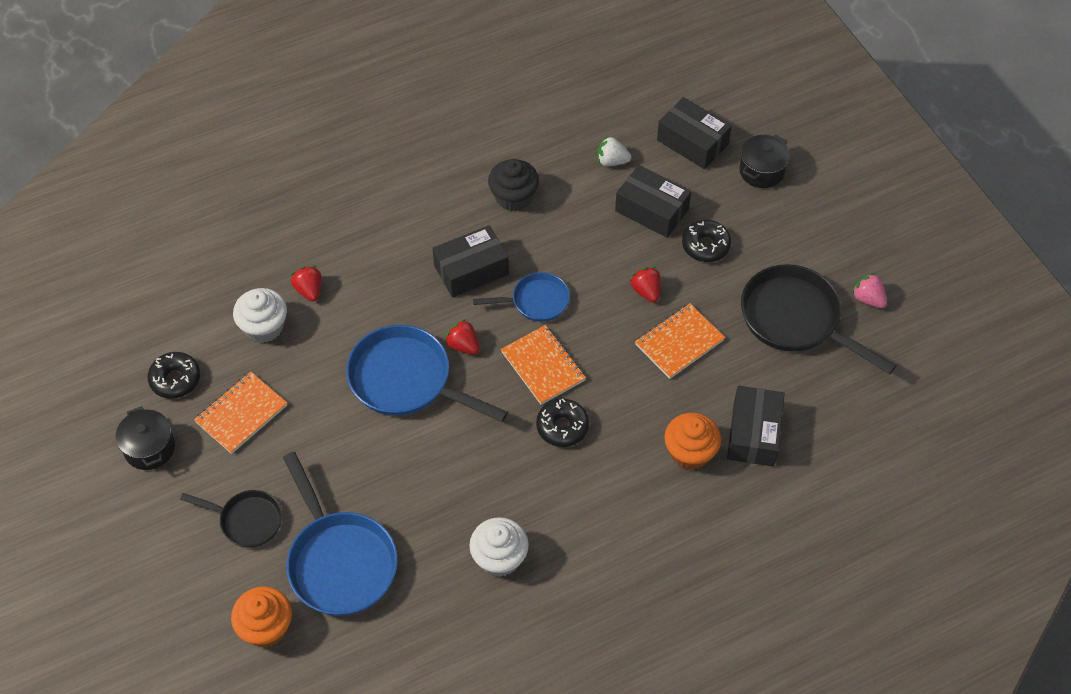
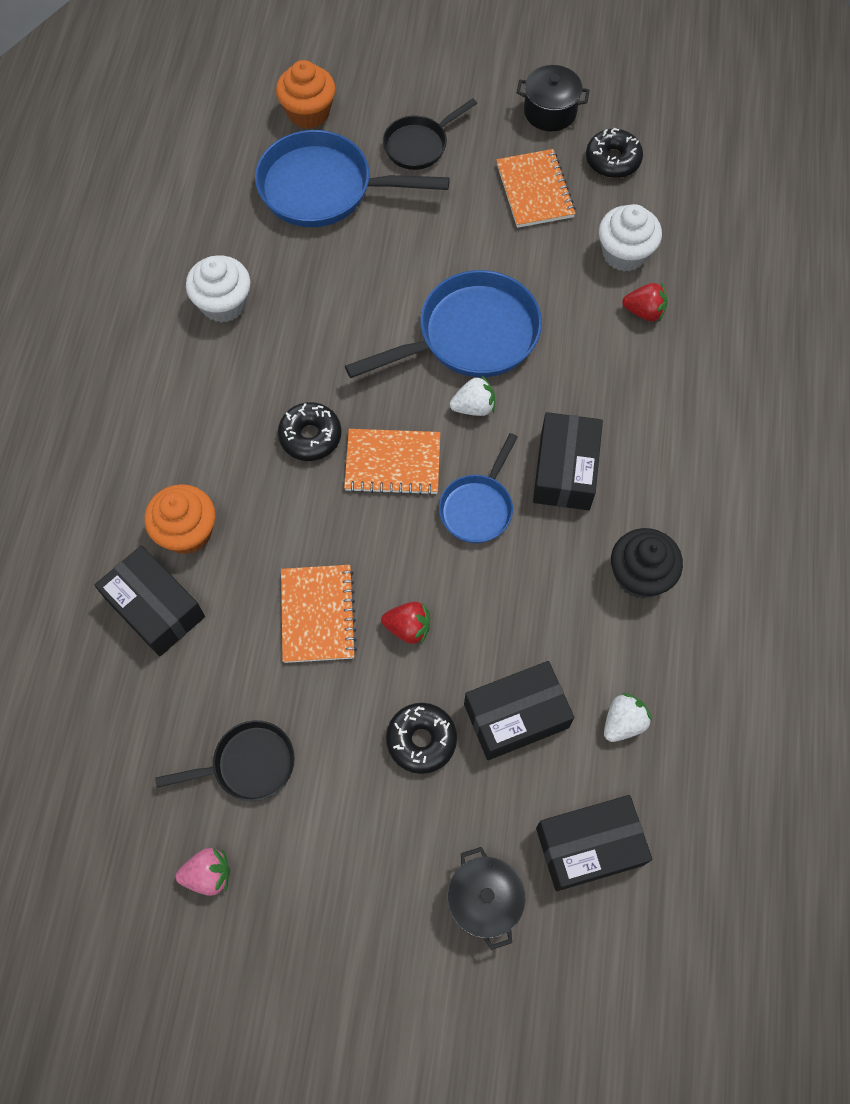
camera: 125 degrees right, 10 degrees up
red strawberry [444,319,480,355] -> white strawberry [450,375,495,416]
black pan [741,264,896,375] -> black pan [155,720,295,801], size x0.57

